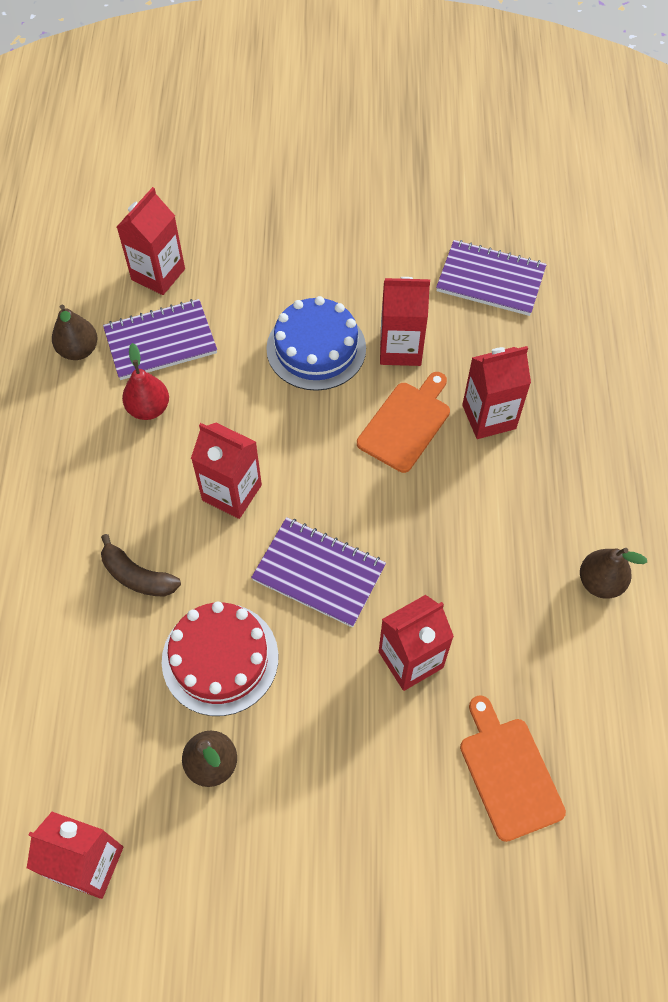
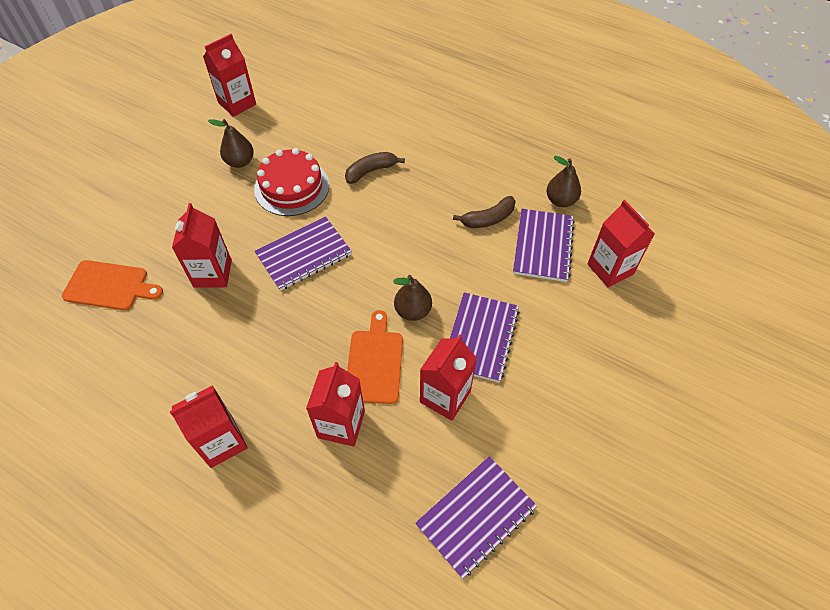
camera: 120 degrees right, 5 degrees down
red pear [122,343,169,420] -> brown banana [453,196,516,228]
red carton [191,423,262,519] -> red carton moved to [170,385,247,468]
blue cake [266,296,366,391] -> purple notebook [450,292,520,383]
orange cutting board [357,372,450,473] -> orange cutting board turned 150 degrees counterclockwise [347,310,403,404]
brown pear [580,548,647,599] -> brown pear moved to [393,275,432,321]

